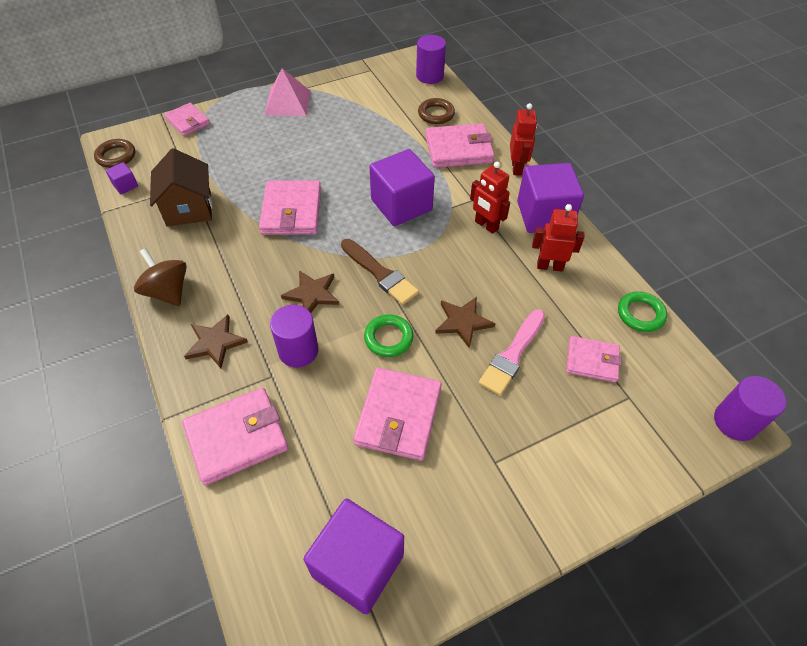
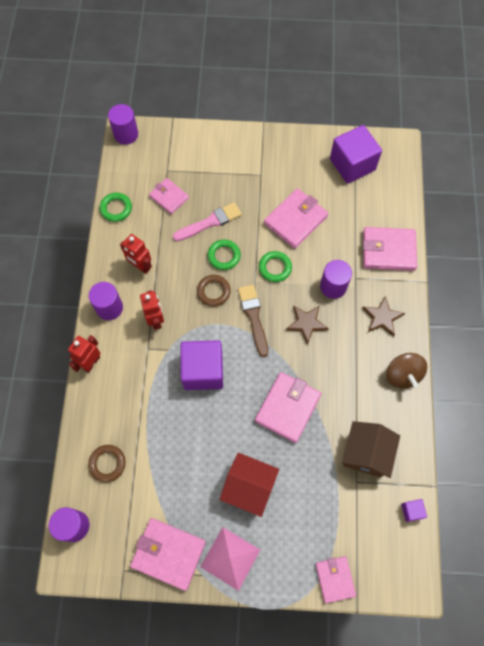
camera: 150 degrees left, 15 degrees up
brown ring [94,139,135,168] -> brown ring moved to [197,275,231,307]
pink wallet [425,123,495,168] -> pink wallet moved to [130,518,206,591]
brown star [435,297,495,348] -> green ring [207,240,241,270]
purple cube [517,163,584,233] -> purple cylinder [89,282,123,320]
none -> red house [219,453,279,517]

